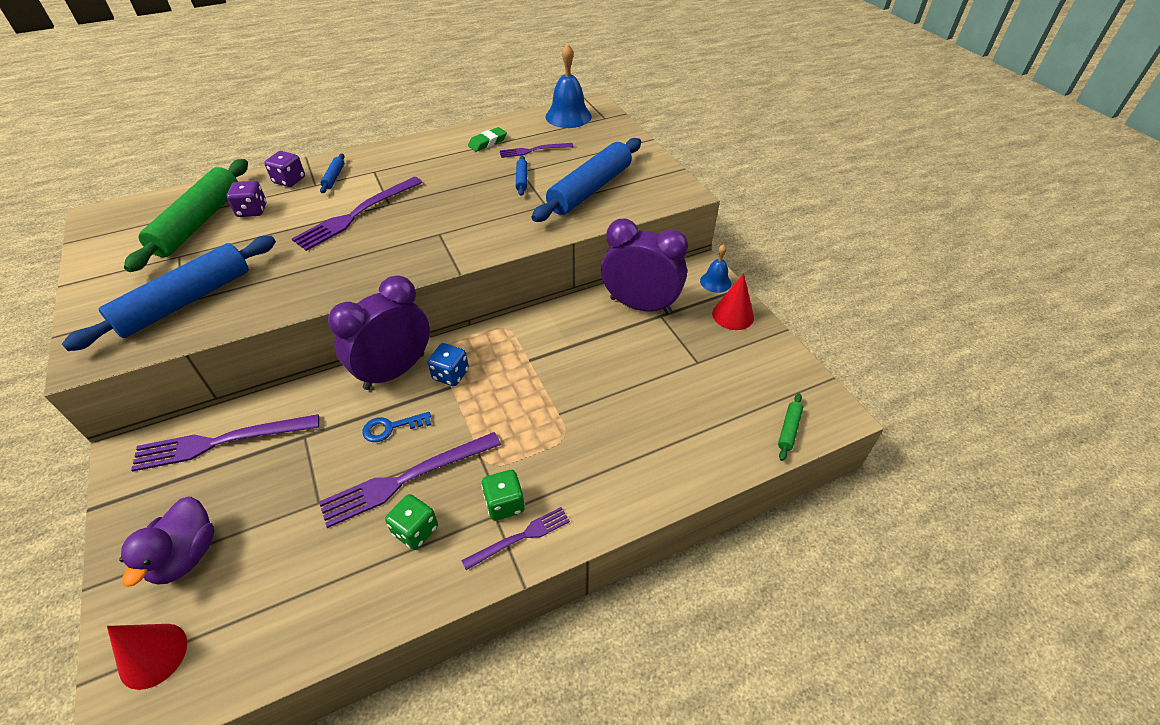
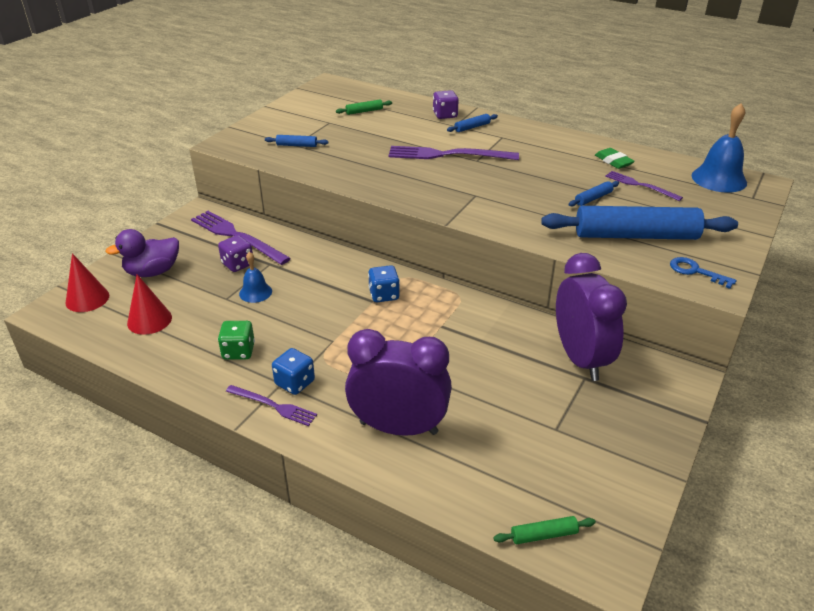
camera: 55 degrees right, 10 degrees down
blue rolling pin [62,236,276,351] -> blue rolling pin [265,135,328,147], size x0.41
green rolling pin [124,159,248,272] -> green rolling pin [336,99,392,115], size x0.41
purple dice [227,181,267,217] -> purple dice moved to [218,235,253,272]
purple fork [319,432,501,528] -> none
purple clock [328,275,430,390] -> purple clock moved to [345,329,452,436]
blue key [362,412,431,442] -> blue key moved to [670,257,736,289]
green eraser [468,127,507,152] -> green eraser turned 45 degrees clockwise [595,148,635,169]
green dice [481,470,525,521] -> blue dice [272,348,315,395]
blue bell [700,244,731,293] -> blue bell moved to [239,252,272,303]
red cone [712,273,754,330] -> red cone moved to [127,274,172,335]

